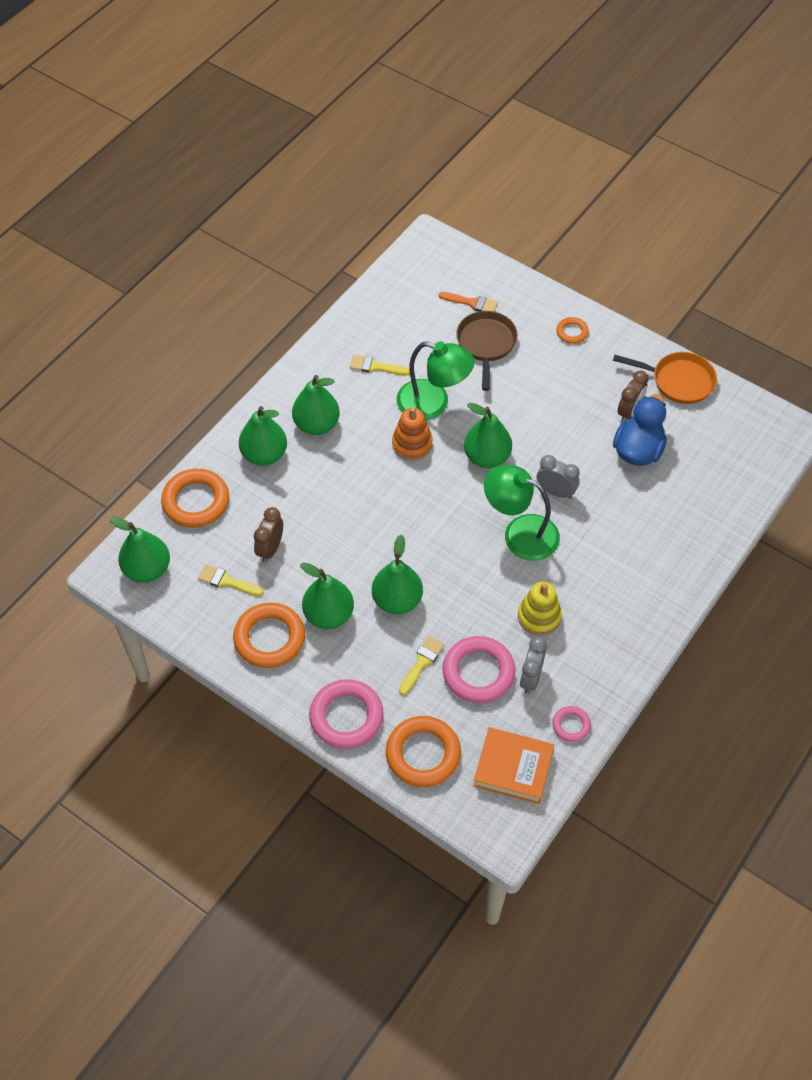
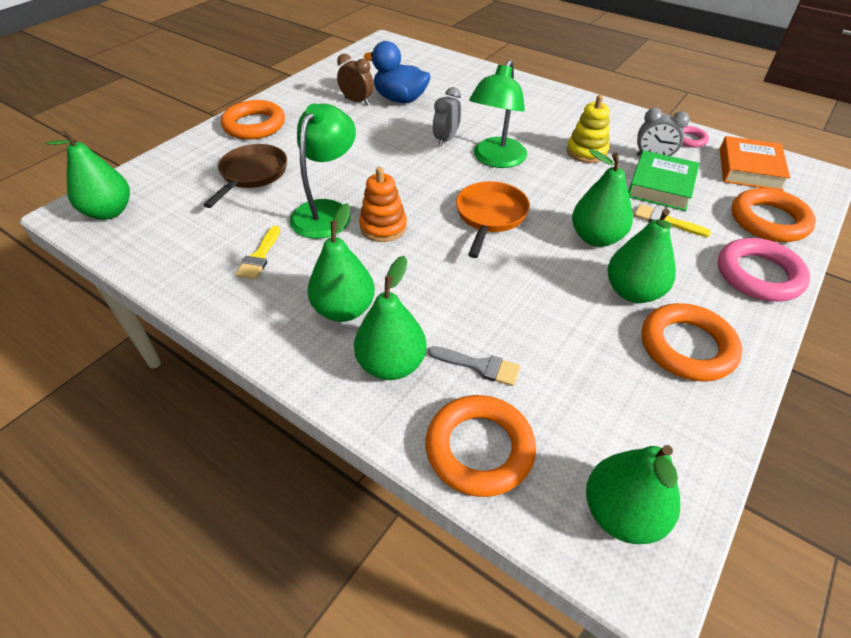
camera: 90 degrees left, 10 degrees down
yellow brush [198,564,263,596] -> none
brown clock [254,507,283,562] -> none
orange brush [439,292,498,312] -> none
pink ring [442,636,515,703] -> green book [628,150,700,211]
brown pan [456,311,518,391] -> brown pan turned 105 degrees clockwise [203,144,287,208]
green pear [464,403,512,468] -> green pear moved to [45,130,130,220]
orange ring [556,317,589,344] -> orange ring [221,100,285,140], size x1.93
orange pan [613,352,717,404] -> orange pan moved to [456,181,530,258]
none -> grey brush [428,346,520,386]

